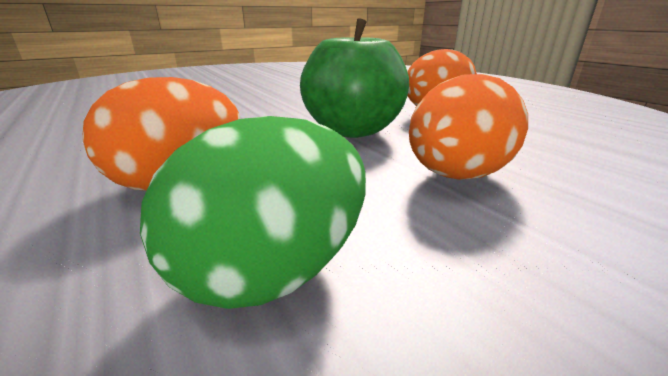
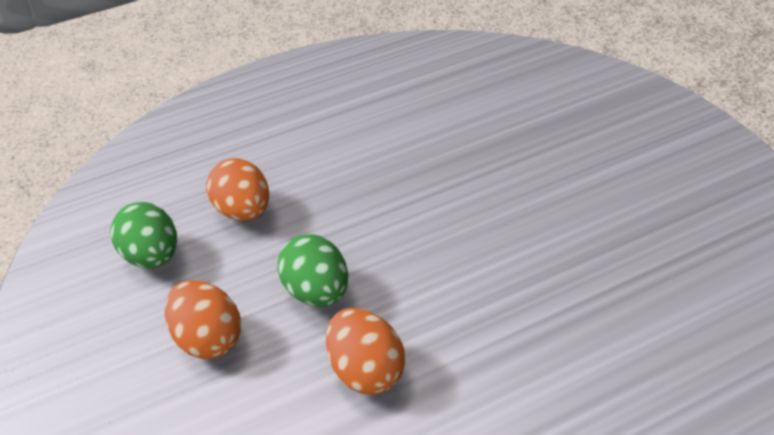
camera: 100 degrees right, 15 degrees up
green apple [300,18,409,138] -> green egg [277,234,348,307]

